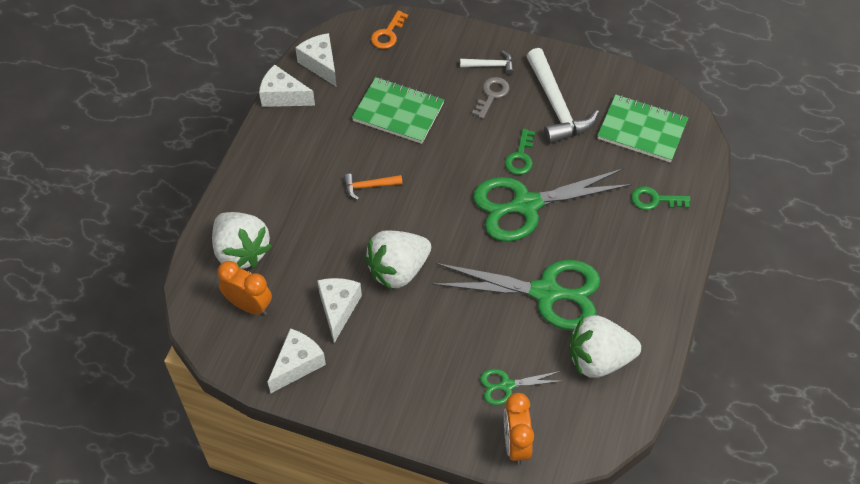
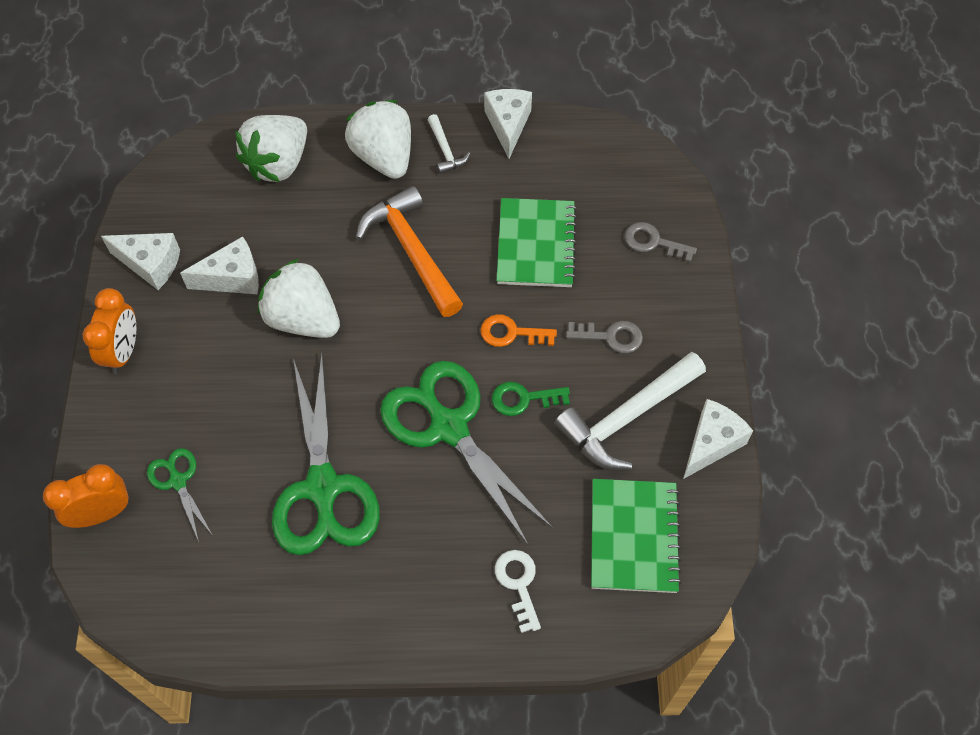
camera: 70 degrees right, 5 degrees up
orange clock [217,261,272,315] -> orange clock moved to [83,288,136,374]
white cheese [295,33,337,87] -> white cheese moved to [683,399,753,479]
orange hammer [344,174,403,200] -> orange hammer [355,186,463,317], size x2.05
orange key [371,10,408,49] -> orange key moved to [480,314,557,347]
white hammer [460,51,514,75] -> white hammer moved to [428,114,470,174]
white strawberry [570,315,641,378] -> white strawberry moved to [345,100,411,179]
green key [631,186,690,210] -> white key [495,550,541,633]
none -> grey key [625,222,697,263]

